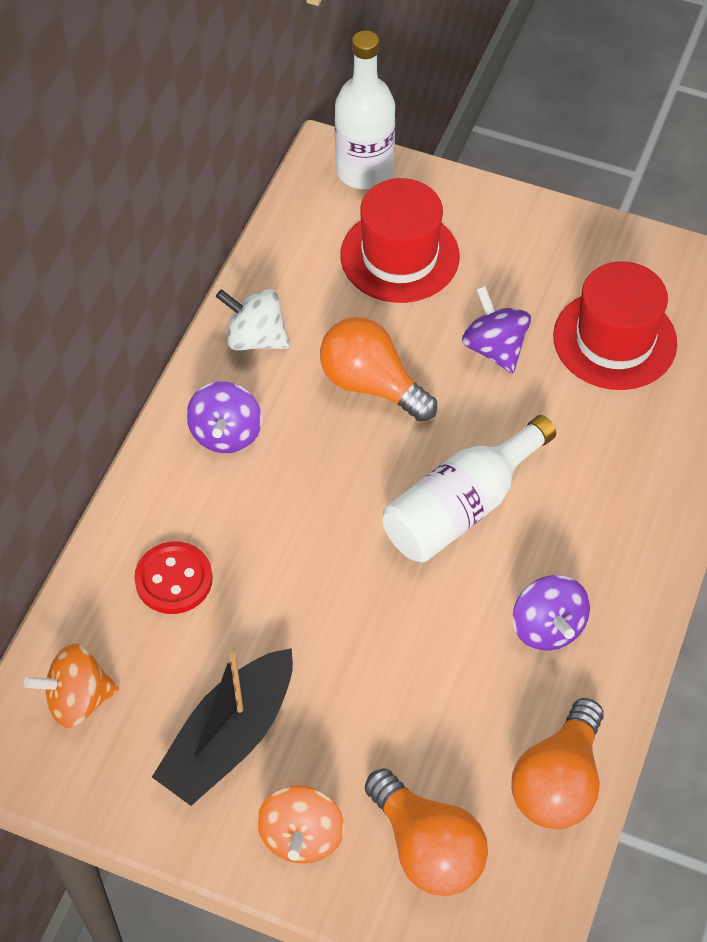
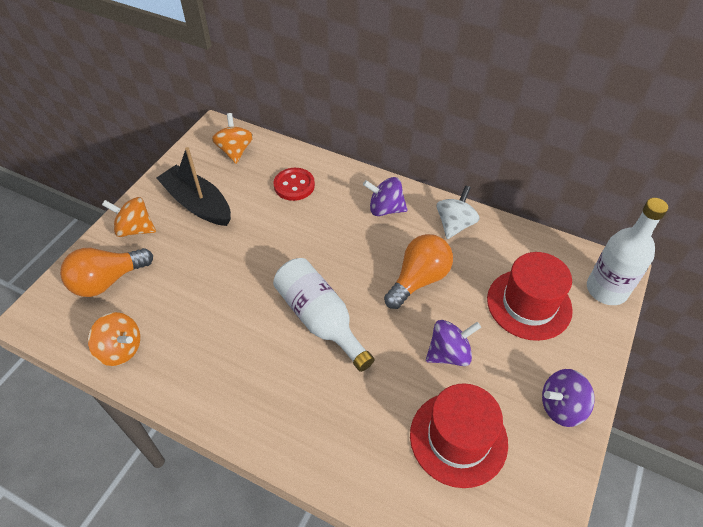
camera: 95 degrees right, 5 degrees down
orange light bulb [511,698,604,829] -> orange spinning top [88,312,140,366]
purple spinning top [513,575,590,650] -> purple spinning top moved to [542,369,595,427]

